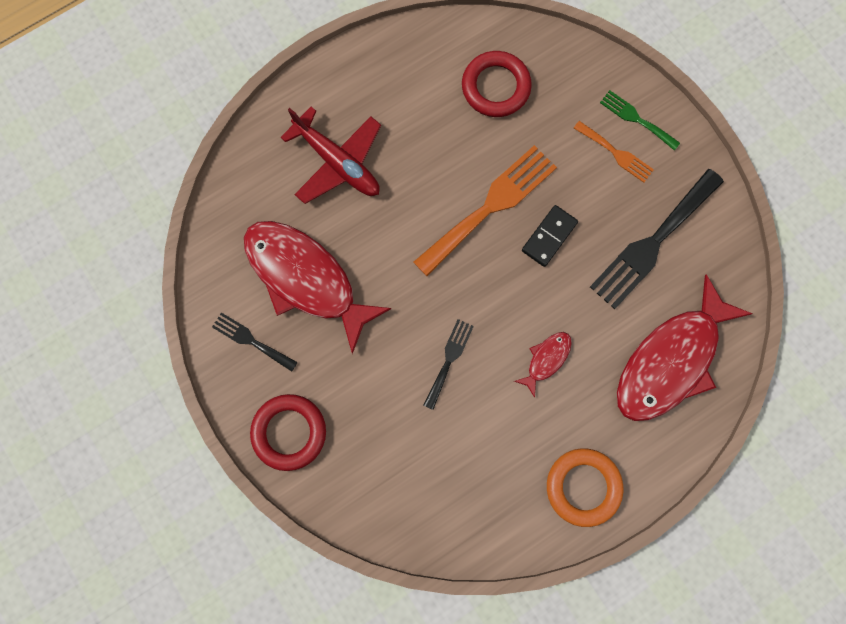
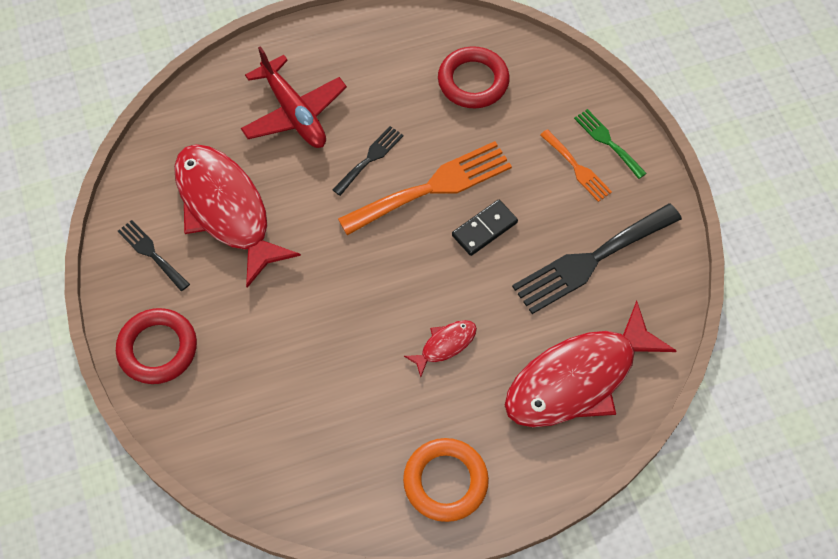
camera: 15 degrees right, 15 degrees down
black fork [423,319,474,410] -> black fork moved to [332,126,404,196]

